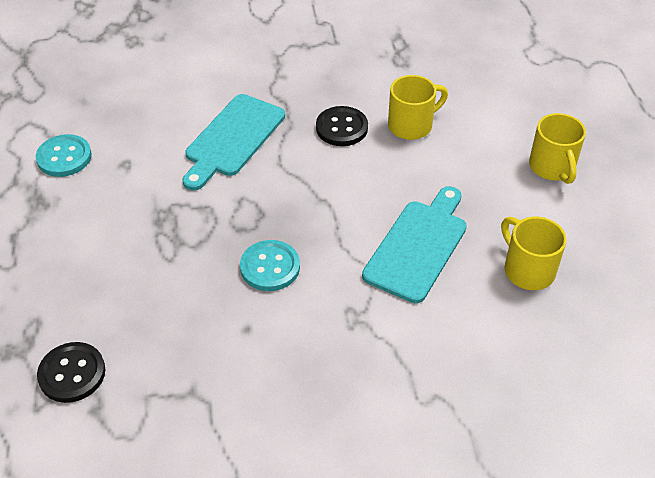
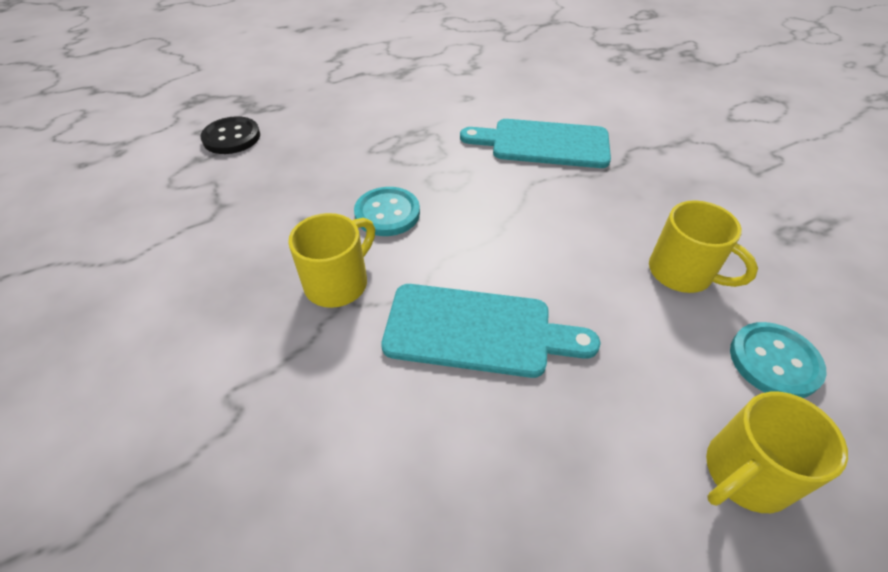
camera: 70 degrees right, 0 degrees up
turquoise button [36,134,92,177] -> turquoise button moved to [730,322,827,398]
black button [316,106,368,146] -> none
yellow mug [501,217,567,290] -> yellow mug moved to [288,213,375,308]

